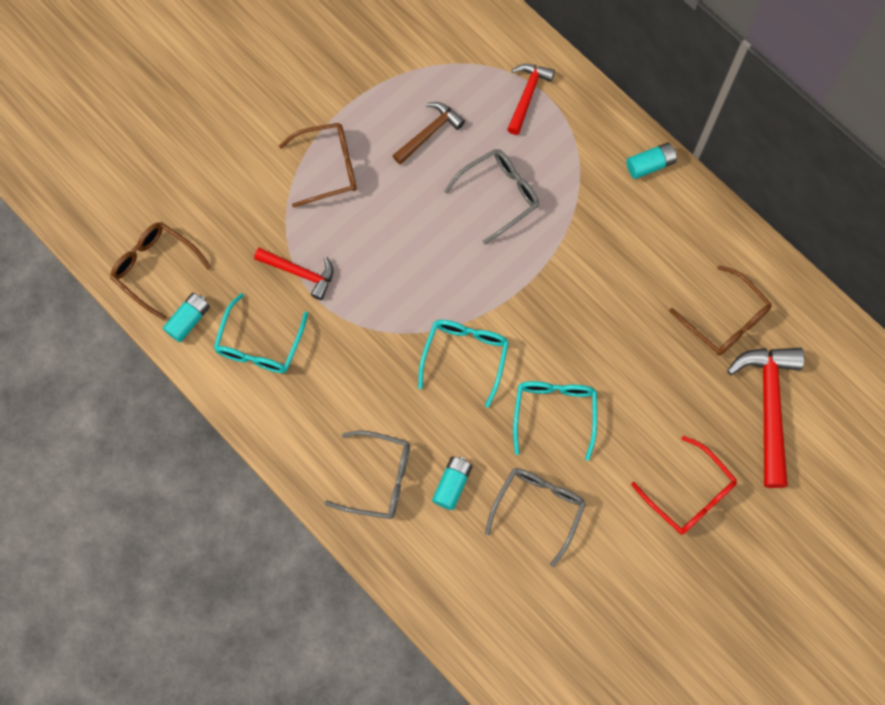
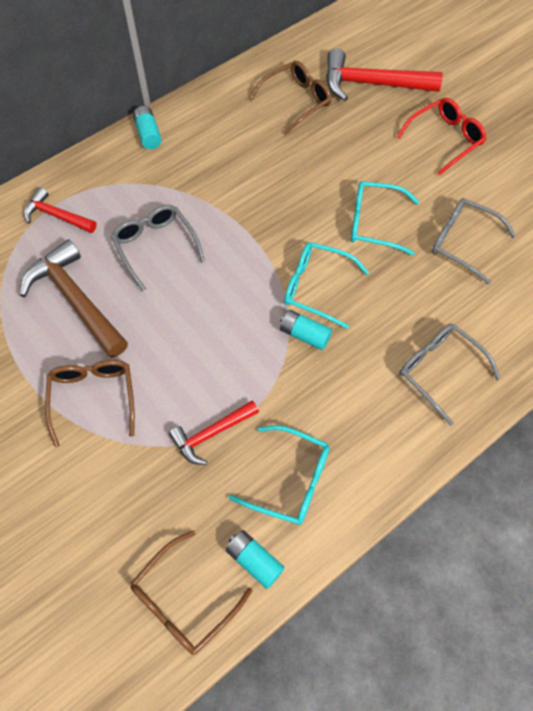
camera: 85 degrees left, 10 degrees down
red hammer [254,248,333,300] -> red hammer turned 150 degrees counterclockwise [169,400,259,465]
grey glasses [325,431,410,519] -> grey glasses turned 60 degrees counterclockwise [400,324,501,426]
brown hammer [392,102,465,165] -> brown hammer [20,239,128,358], size x1.70
turquoise battery [432,457,472,510] -> turquoise battery moved to [280,310,332,350]

